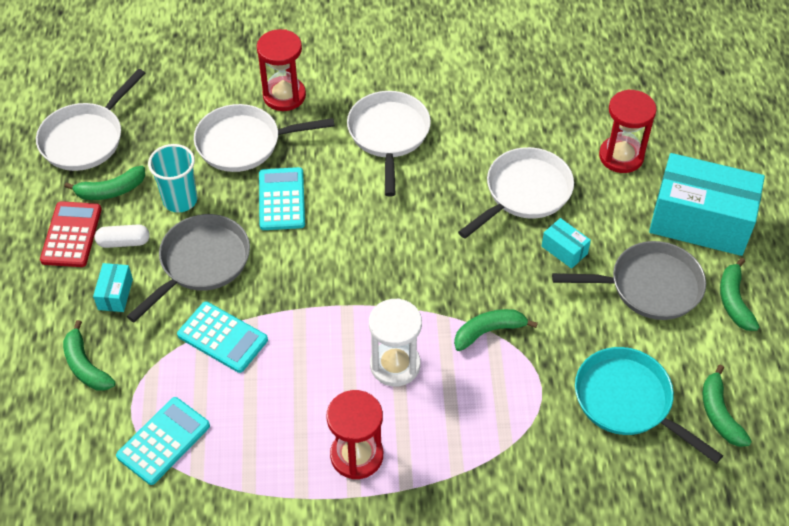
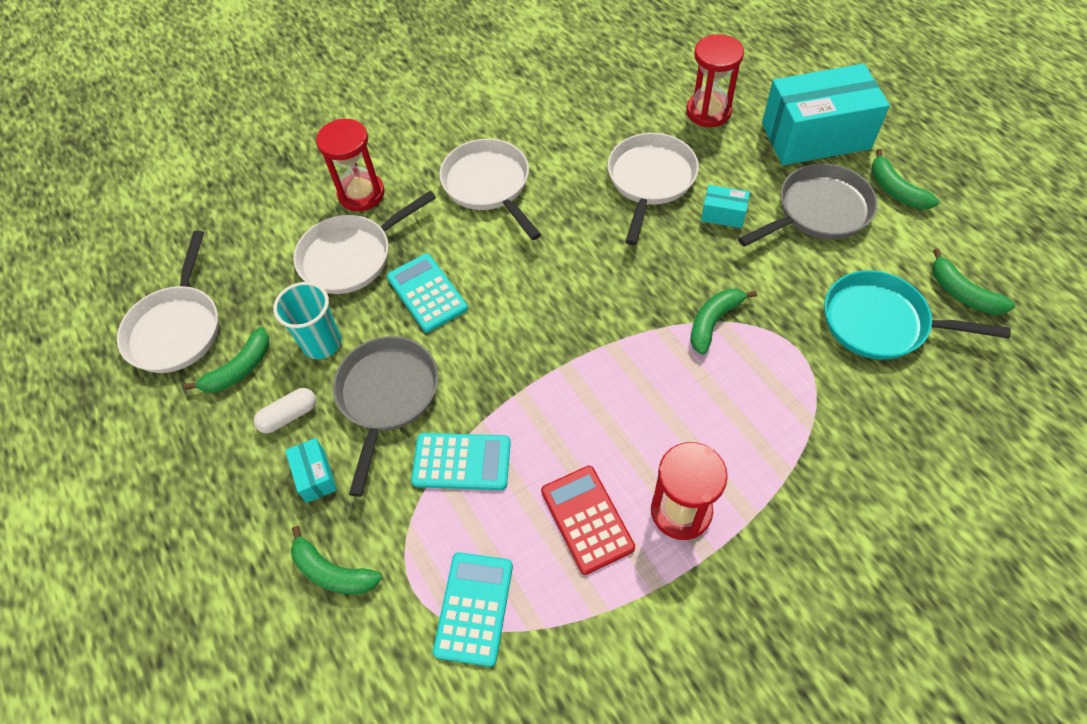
camera: 25 degrees left, 5 degrees up
red calculator [40,201,102,267] -> red calculator moved to [541,466,635,575]
white hourglass [369,298,422,386] -> none

